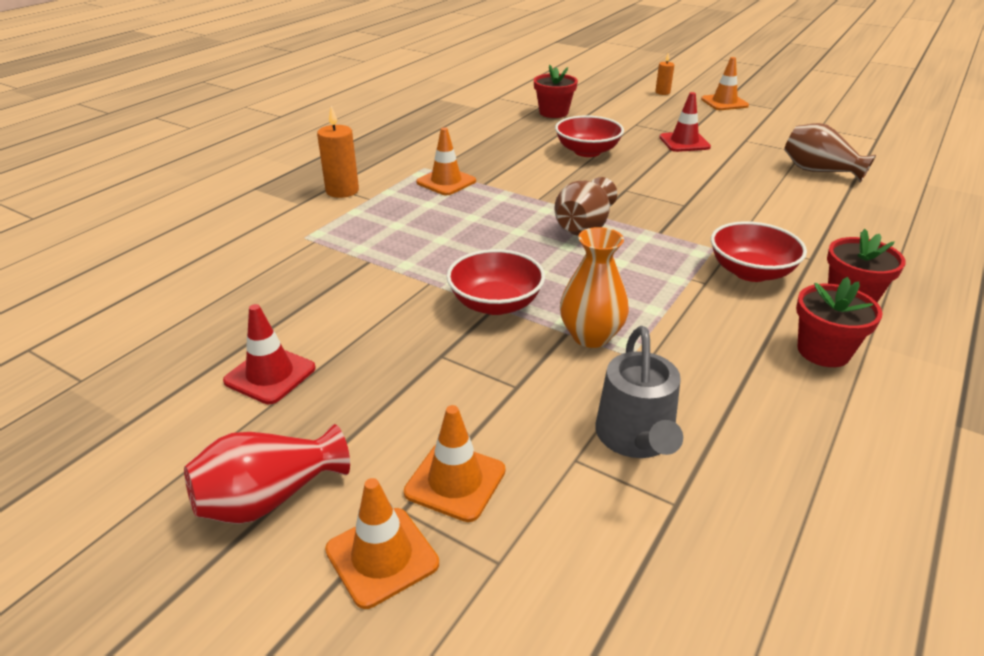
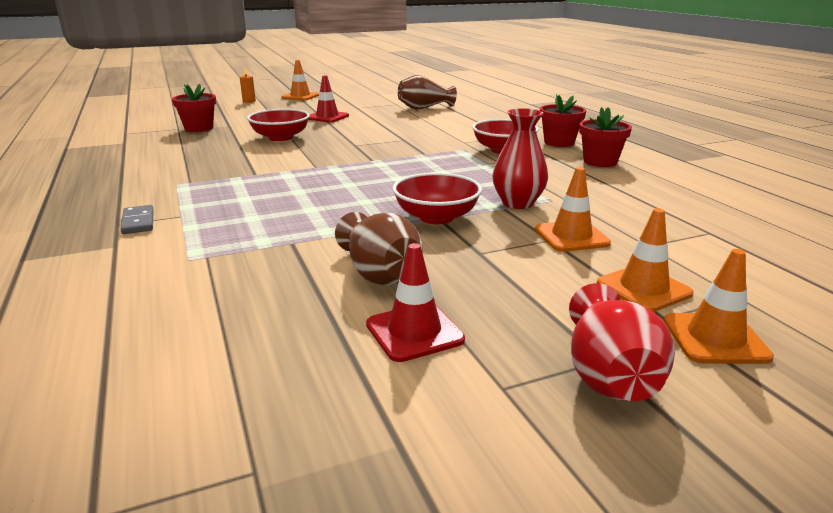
camera: 55 degrees left, 10 degrees down
orange candle [317,106,359,198] -> grey domino [120,205,154,234]
orange traffic cone [416,127,476,195] -> orange traffic cone moved to [535,167,611,252]
brown vase [554,177,617,236] -> brown vase moved to [335,212,423,285]
orange vase [560,227,629,348] -> red vase [492,108,548,209]
grey watering can [595,326,683,458] -> none

